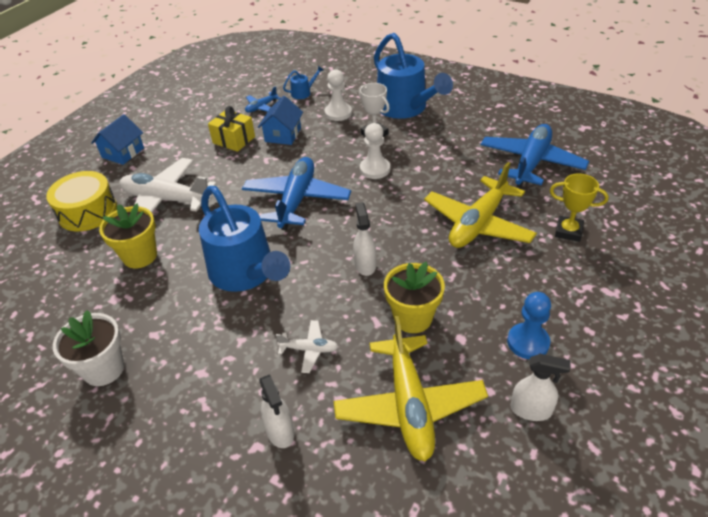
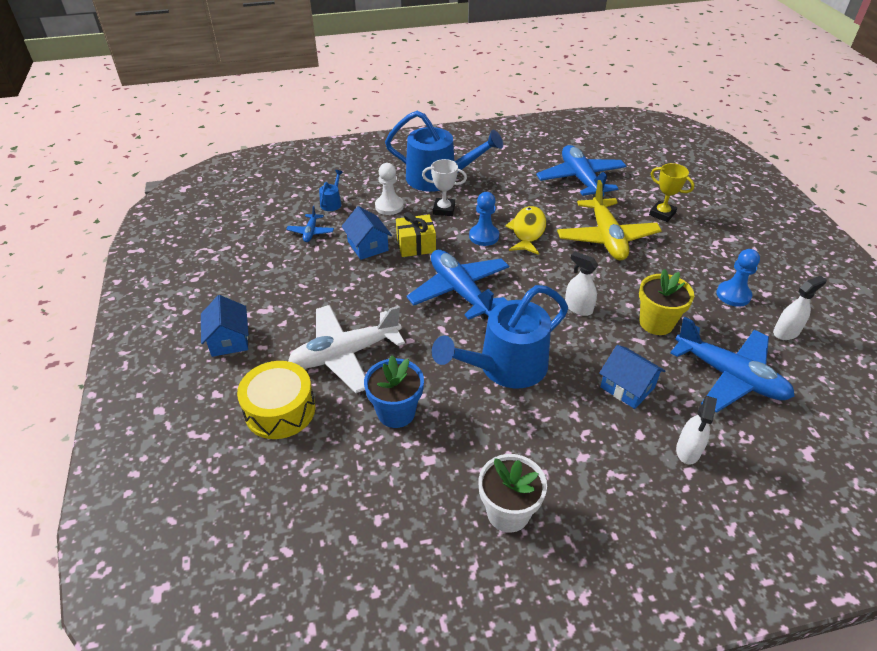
camera: 45 degrees left, 0 degrees up
yellow flower pot [99,203,157,269] -> blue flower pot [364,355,424,428]
blue watering can [199,186,290,292] -> blue watering can turned 135 degrees clockwise [432,285,568,388]
yellow gift [208,106,255,152] -> yellow gift moved to [396,212,436,257]
white spray bottle [259,375,294,448] -> white spray bottle turned 90 degrees clockwise [676,396,717,465]
white plane [276,320,339,373] -> blue house [599,345,665,409]
yellow plane [333,316,488,461] -> blue plane [670,317,795,413]
white pawn [360,123,390,179] -> blue pawn [469,192,499,246]
yellow trophy [550,174,609,242] -> yellow trophy turned 60 degrees clockwise [649,163,695,222]
none -> yellow fish [505,206,546,255]

